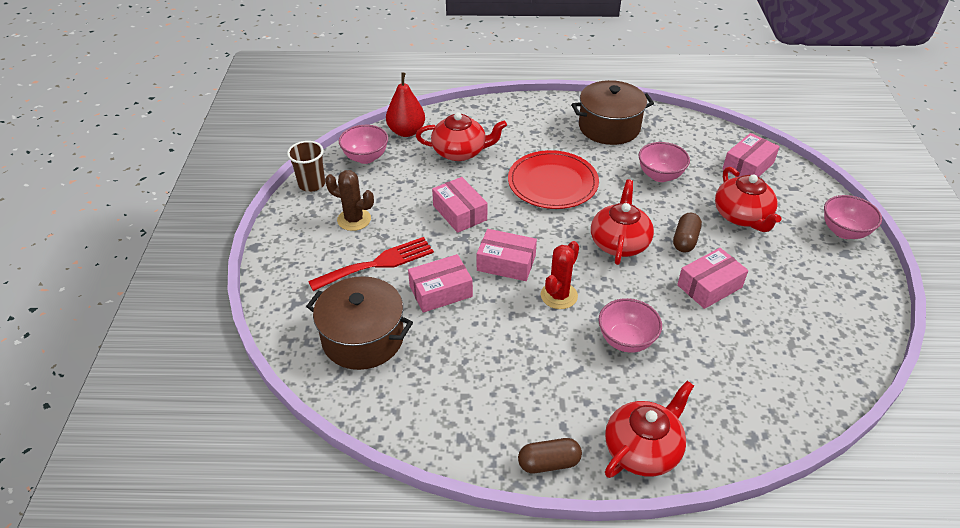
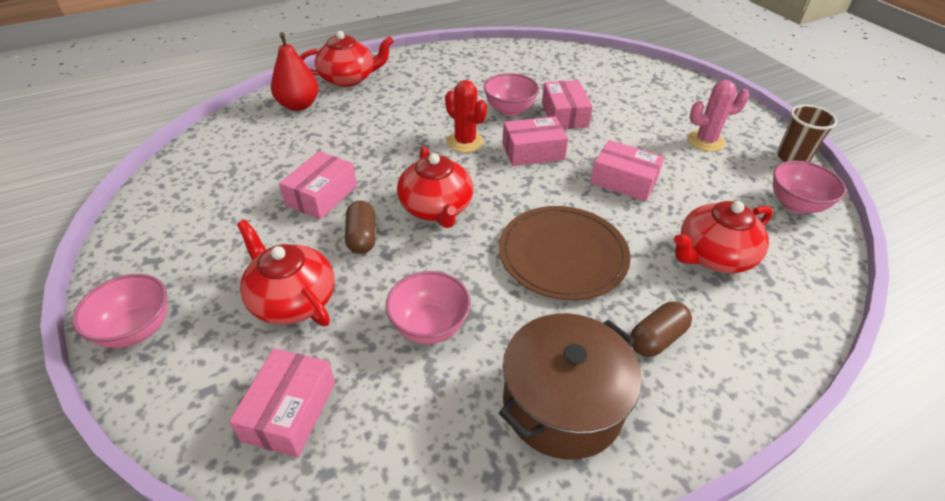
camera: 150 degrees right, 0 degrees up
brown pot [306,276,413,370] -> none
red fork [308,237,434,291] -> none
brown cactus [325,170,374,231] -> pink cactus [688,80,750,152]
red pear [386,73,425,137] -> red pear moved to [271,32,319,111]
pink box [408,254,473,313] -> pink box turned 45 degrees counterclockwise [542,80,593,129]
red plate [508,150,599,209] -> brown plate [499,206,631,300]
brown capsule [518,438,582,473] -> brown capsule moved to [630,301,692,357]
red cactus [541,241,579,309] -> red cactus turned 45 degrees counterclockwise [445,80,487,153]
pink bowl [598,298,662,353] -> pink bowl moved to [484,73,539,116]
red teapot [605,381,694,478] -> red teapot turned 120 degrees counterclockwise [300,31,394,87]

